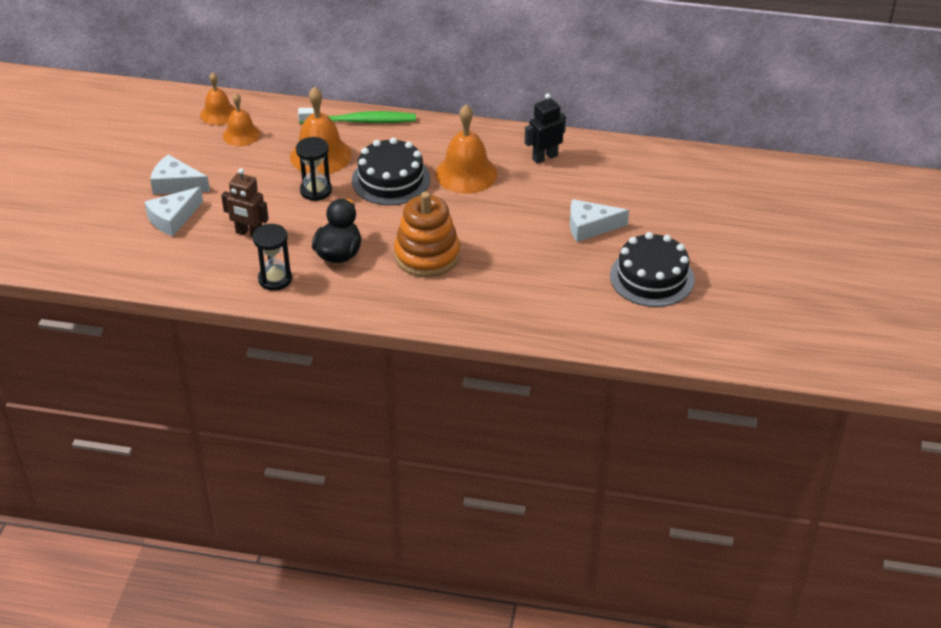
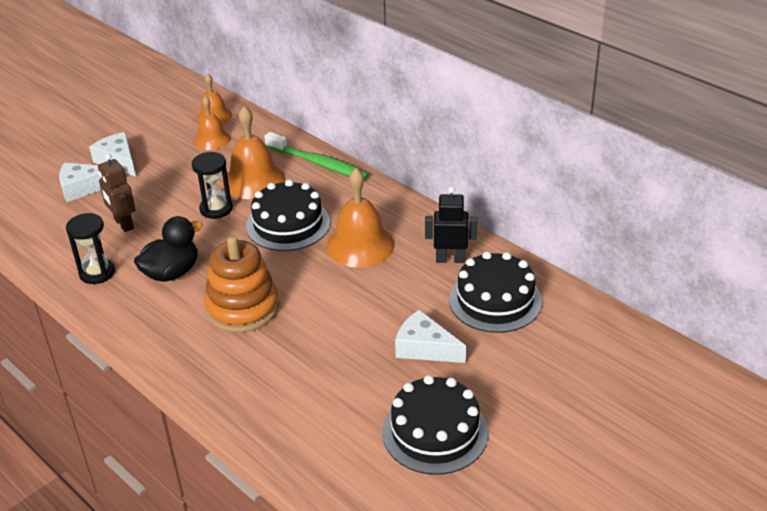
camera: 35 degrees right, 5 degrees down
none -> black cake [449,251,542,333]

